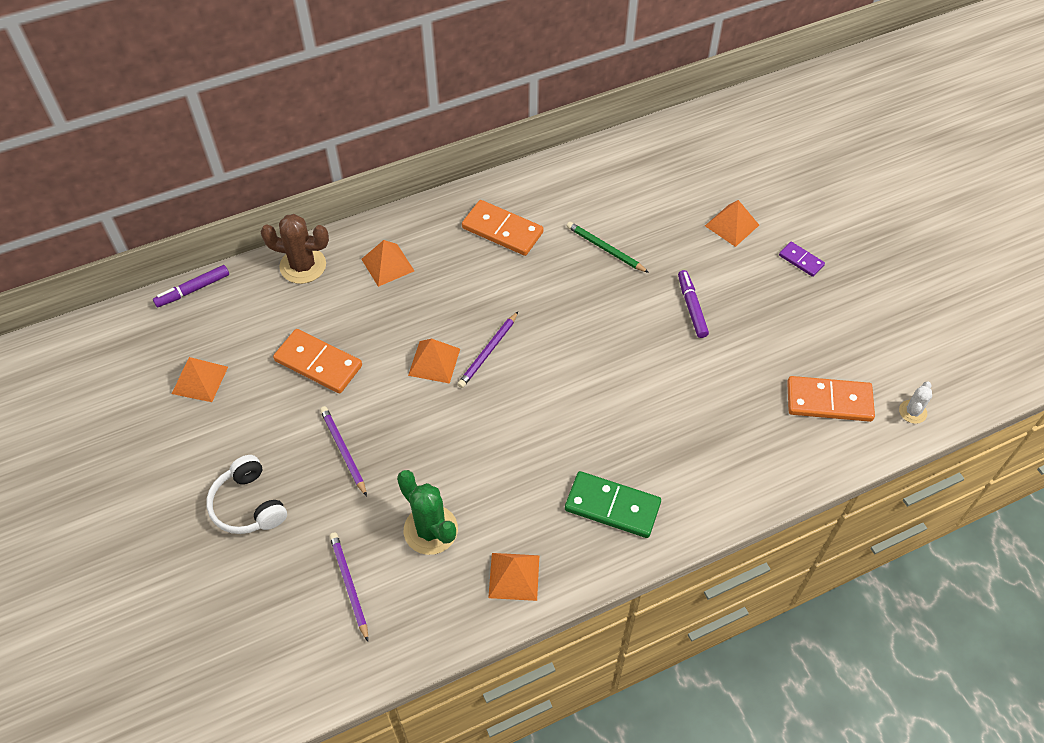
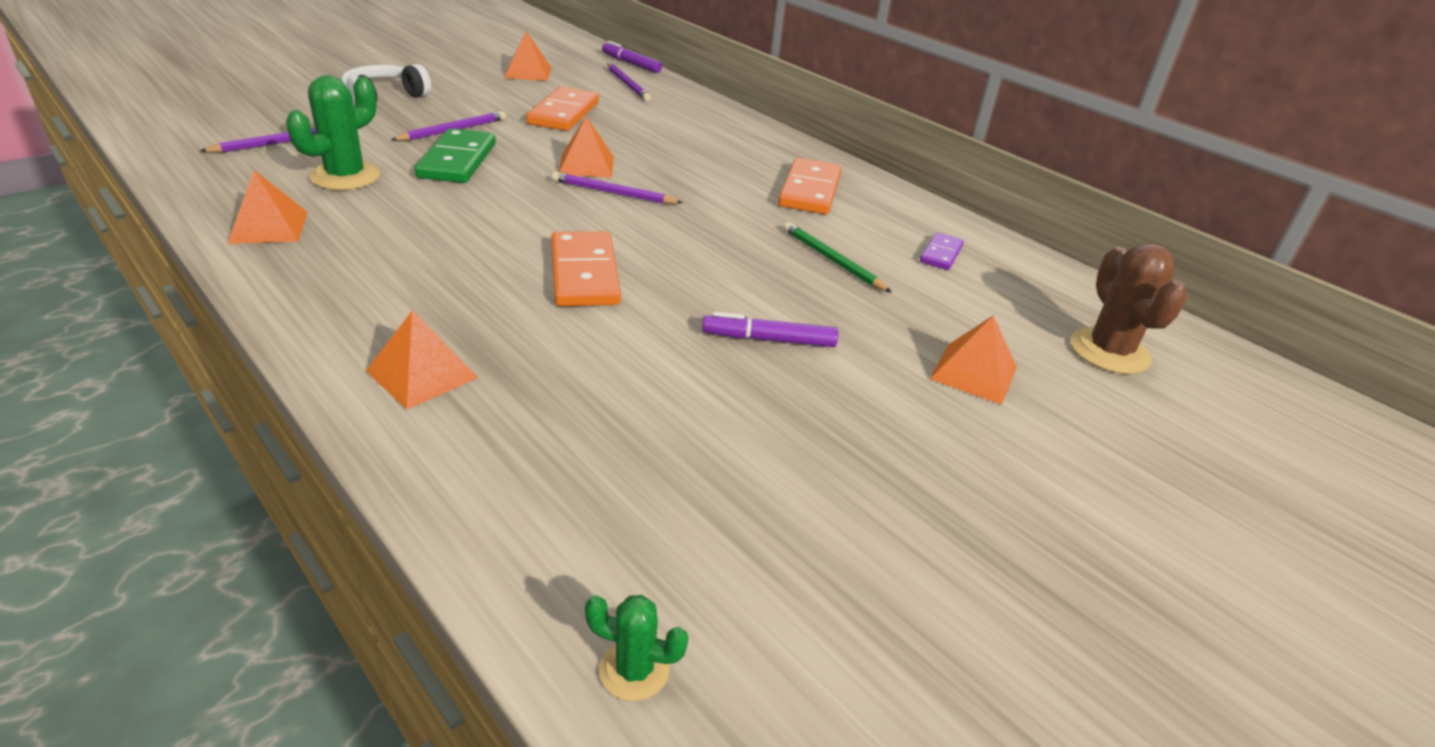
camera: 70 degrees right, 20 degrees down
brown cactus [261,214,329,284] -> brown cactus moved to [1070,243,1188,374]
orange pyramid [361,240,414,287] -> orange pyramid moved to [366,311,479,410]
green domino [565,471,661,538] -> green domino moved to [415,128,496,183]
green pencil [567,222,649,273] -> green pencil turned 60 degrees counterclockwise [783,222,892,293]
purple marker [678,270,709,338] -> purple marker turned 150 degrees counterclockwise [702,312,838,347]
purple domino [779,242,825,277] -> purple domino moved to [920,233,964,270]
orange domino [787,376,875,422] -> orange domino moved to [551,231,621,307]
white cactus [899,381,932,424] -> green cactus [585,595,689,701]
none -> purple pencil [607,63,651,101]

